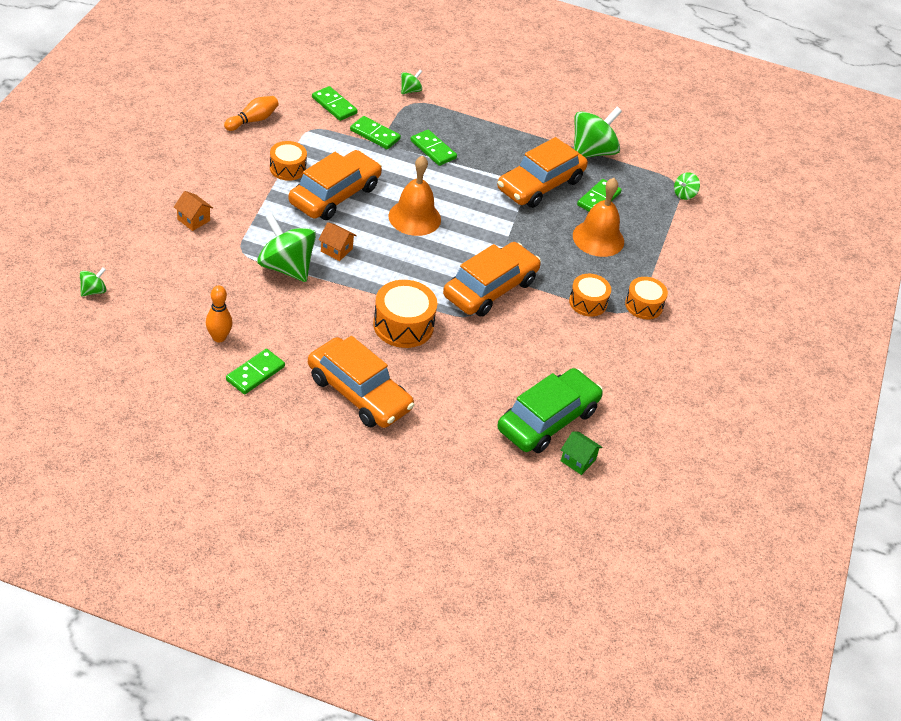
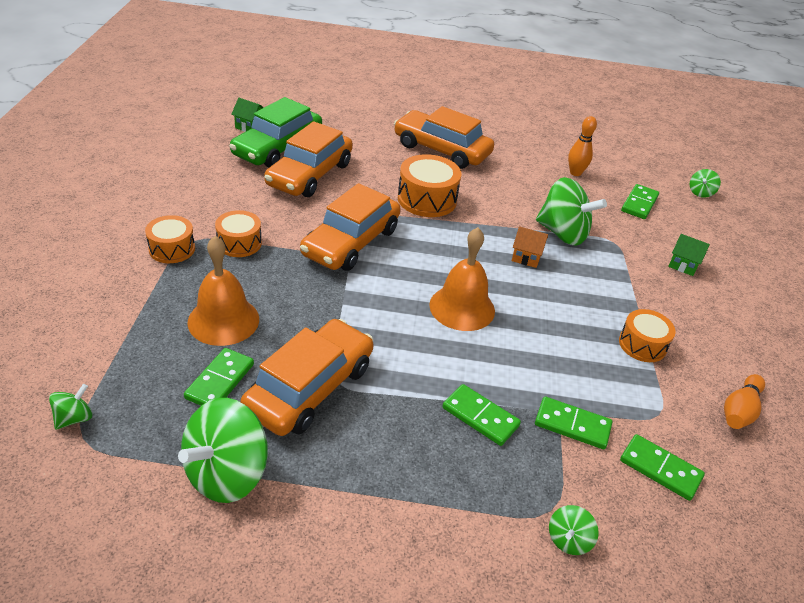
camera: 170 degrees right, 5 degrees down
orange house [174,191,213,231] -> green house [668,234,710,276]
green domino [226,349,285,394] -> green domino moved to [621,184,659,219]
orange car [288,150,382,220] -> orange car moved to [264,121,353,197]

